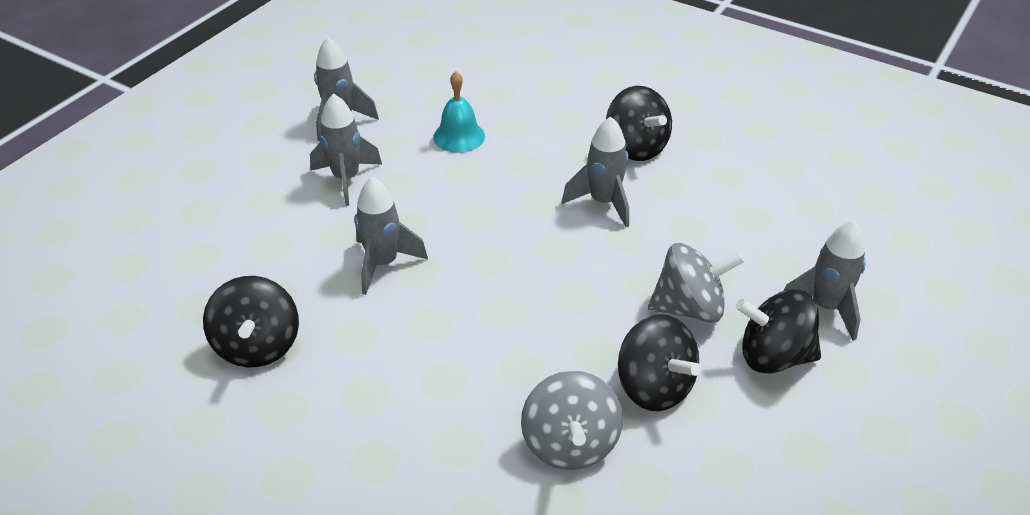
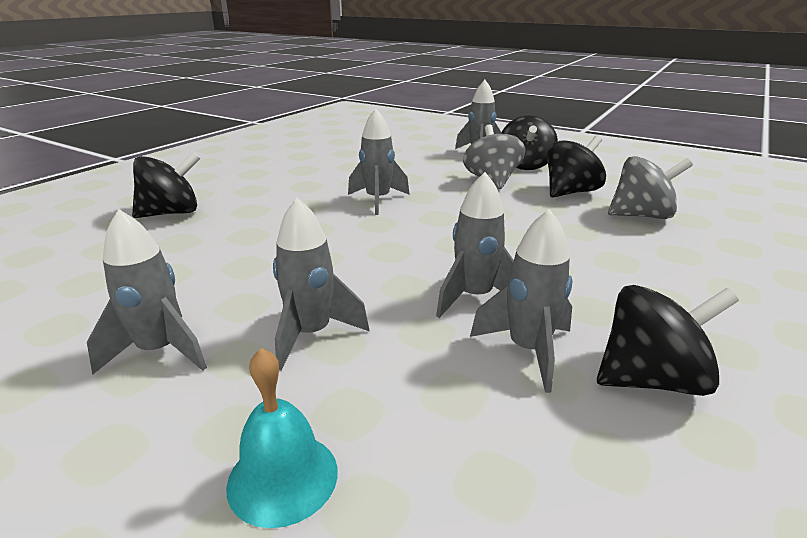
camera: 90 degrees left, 15 degrees down
turquoise bell [433,71,485,153] -> turquoise bell moved to [226,348,338,528]
black spinning top [606,86,672,161] -> black spinning top moved to [132,152,201,218]
none -> grey rocket [470,209,573,393]

